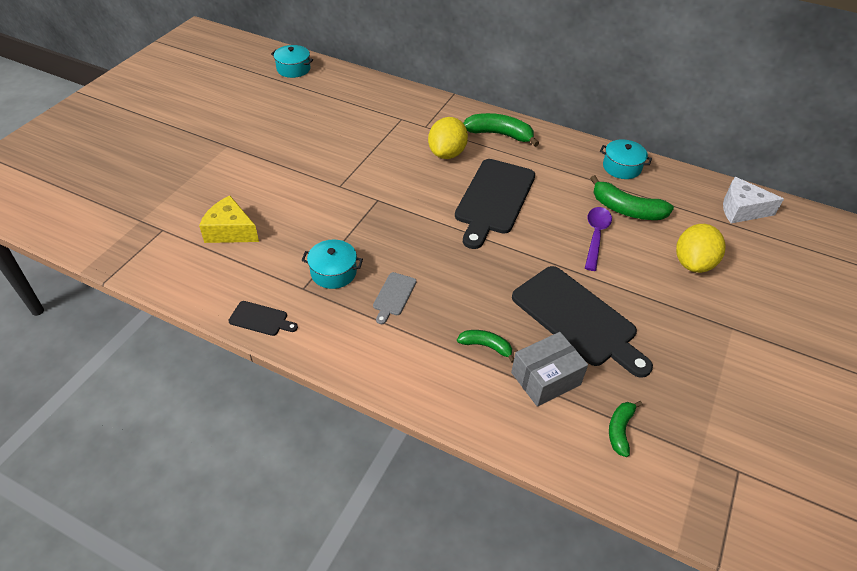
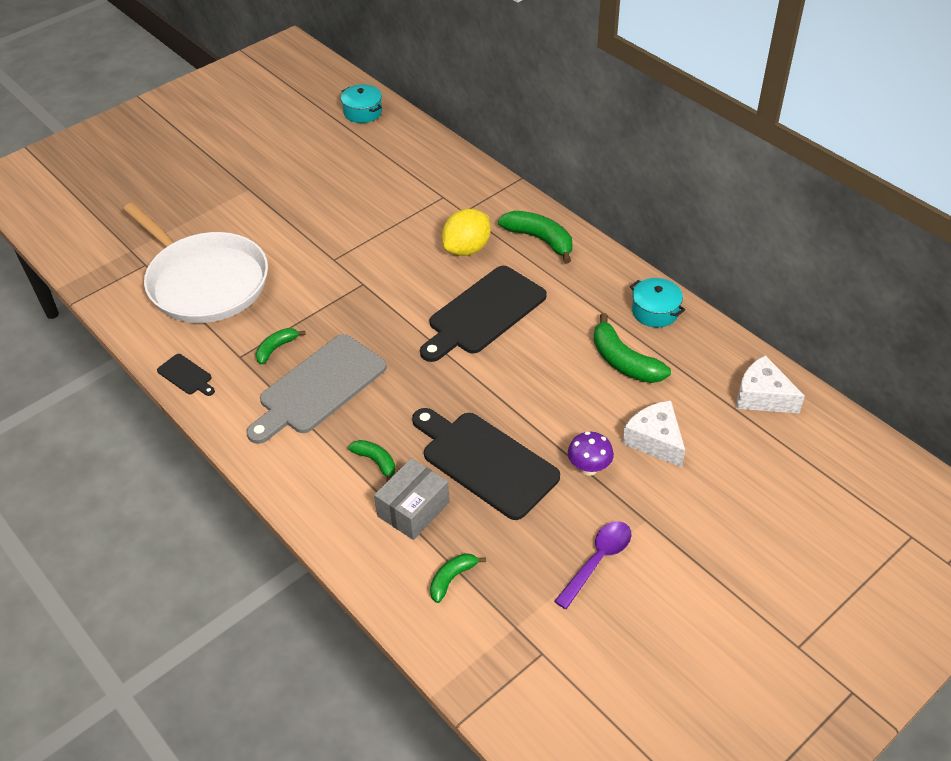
camera: 25 degrees right, 0 degrees up
yellow cheese [199,196,259,243] -> white pan [123,202,268,323]
turquoise pot [302,240,363,289] -> green banana [255,328,305,365]
grey cutting board [373,272,416,324] -> grey cutting board [246,334,387,444], size x2.25
grey box [511,332,588,407] -> grey box turned 45 degrees counterclockwise [374,458,449,540]
black cutting board [512,266,653,378] -> black cutting board turned 150 degrees clockwise [412,408,560,520]
purple spoon [585,207,612,271] -> purple spoon moved to [554,521,631,609]
yellow lemon [676,224,726,273] -> white cheese [622,401,685,467]
none -> purple mushroom [568,432,614,476]

